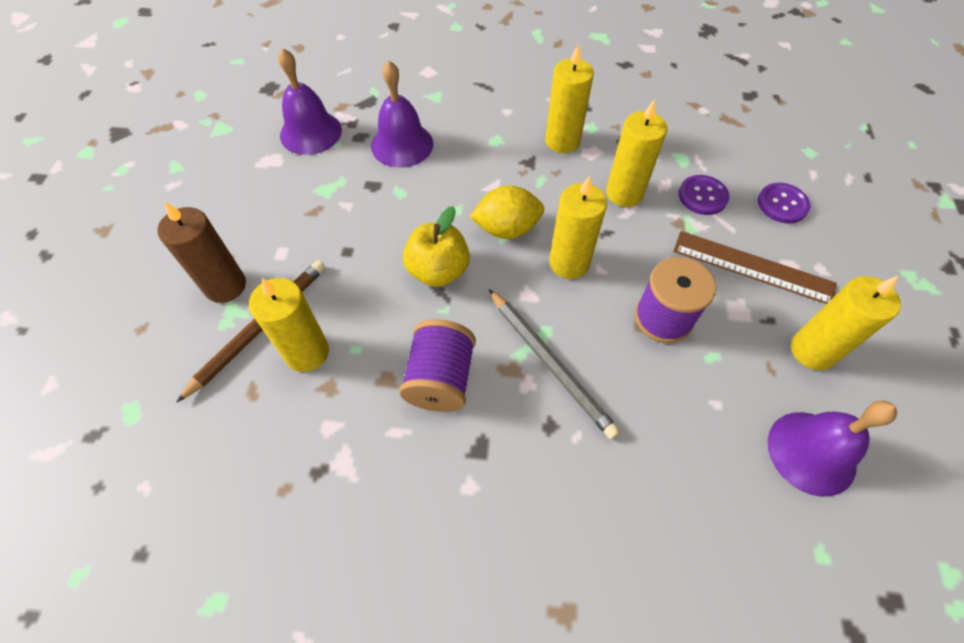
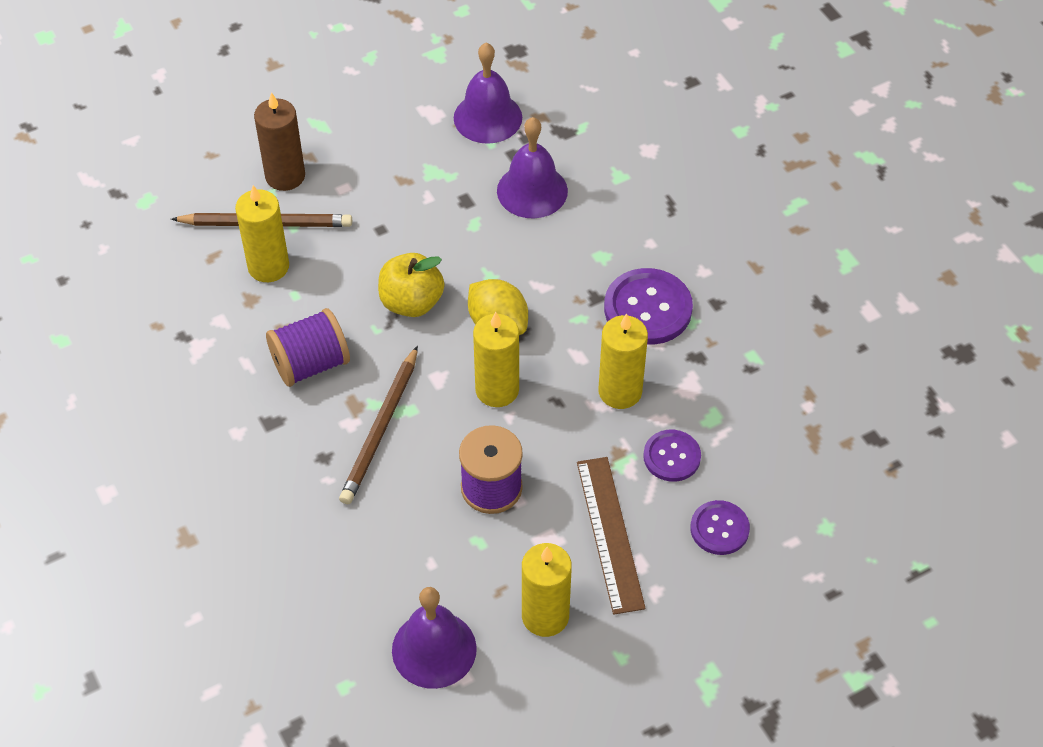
camera: 55 degrees right, 5 degrees down
grey pencil [489,289,620,439] -> brown pencil [339,346,418,504]
yellow candle [545,44,594,153] -> purple button [604,268,693,345]

